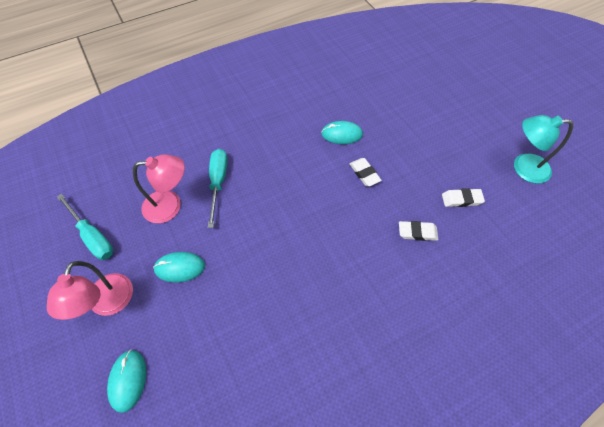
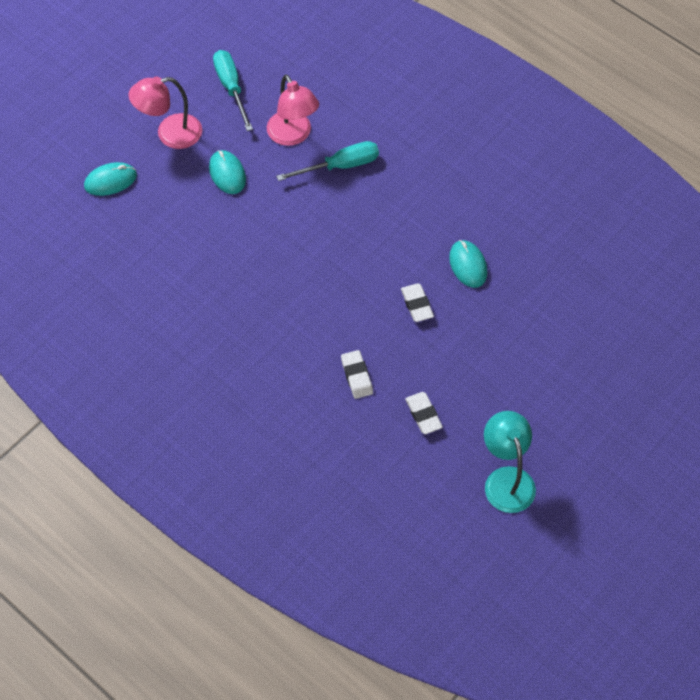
camera: 70 degrees right, 0 degrees up
turquoise screwdriver [57,194,113,260] -> turquoise screwdriver turned 135 degrees clockwise [213,50,253,131]
white eraser [349,158,382,187] -> white eraser turned 60 degrees counterclockwise [401,283,434,322]

